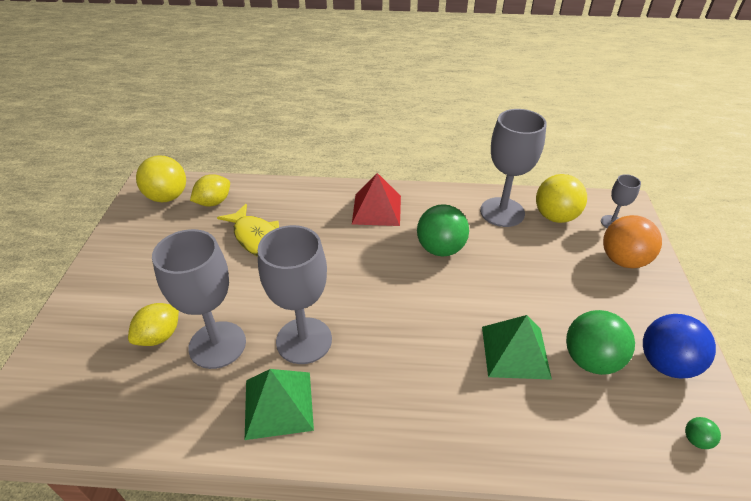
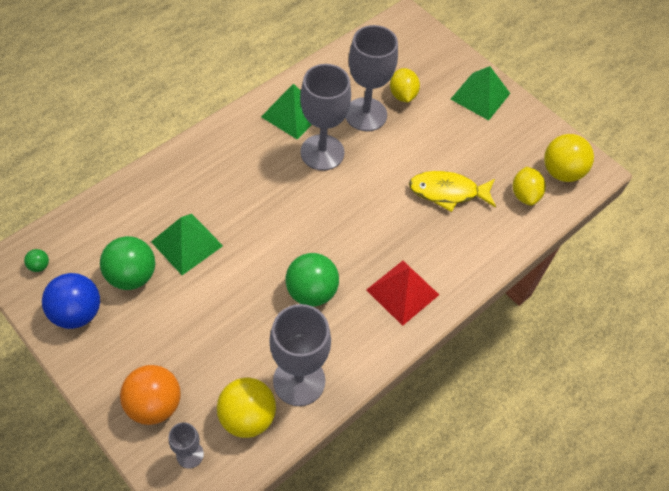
camera: 130 degrees right, 15 degrees up
none -> green pyramid [451,66,511,120]

